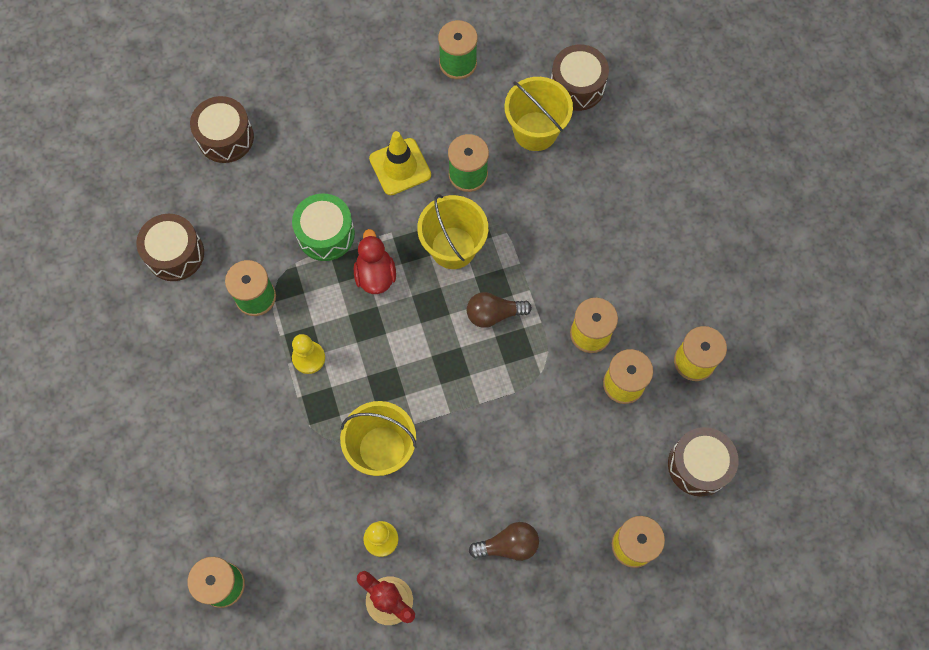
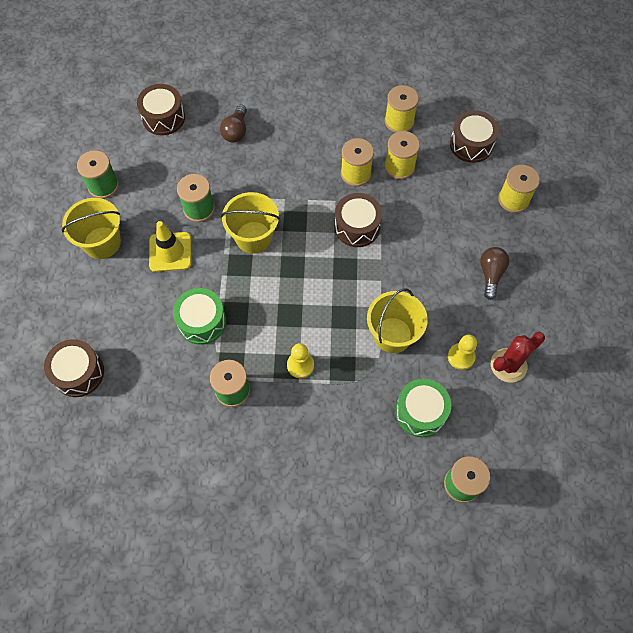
camera: 70 degrees left, 5 degrees down
brown drum [136,214,204,281] -> brown drum moved to [334,193,382,247]
red duck [354,229,396,294] -> none
brown light bulb [467,292,532,328] -> brown light bulb moved to [220,105,247,143]
yellow bucket [504,77,573,151] -> yellow bucket moved to [62,198,121,259]
none -> green drum [395,379,451,437]

